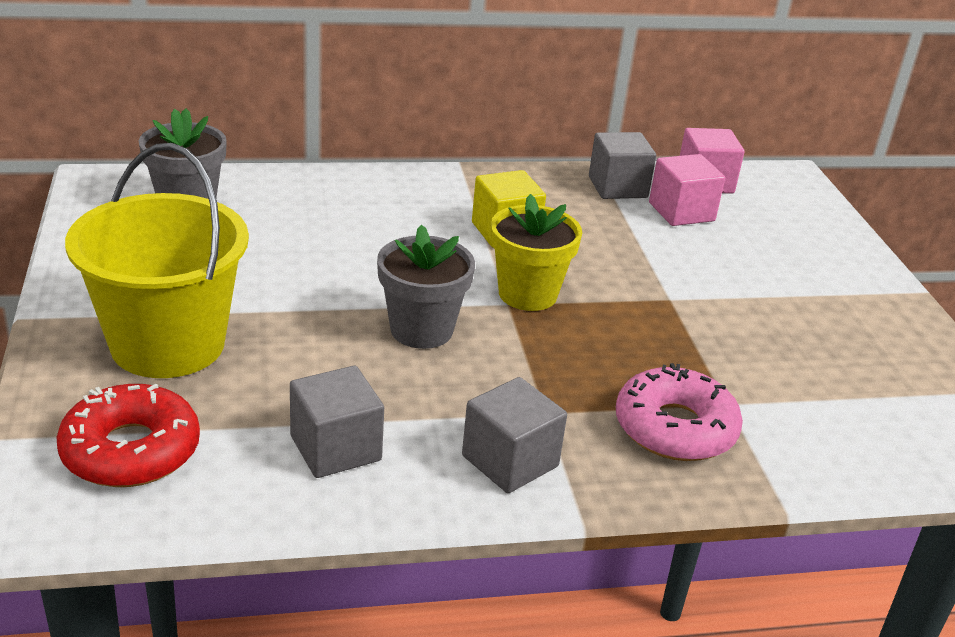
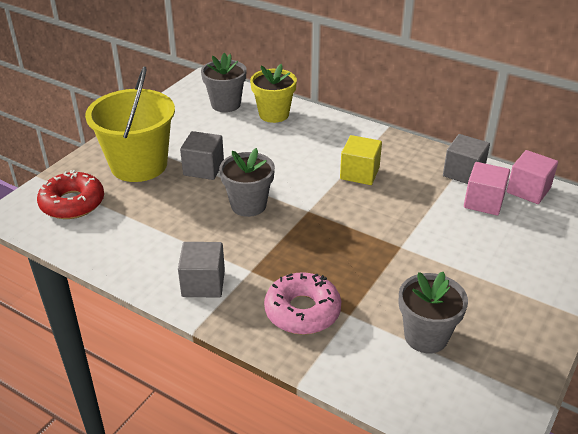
camera: 45 degrees right, 5 degrees up
grey cube [290,366,384,478] -> grey cube moved to [180,131,224,180]
yellow flower pot [490,194,582,311] -> yellow flower pot moved to [250,64,297,123]
none -> grey flower pot [399,272,468,353]

